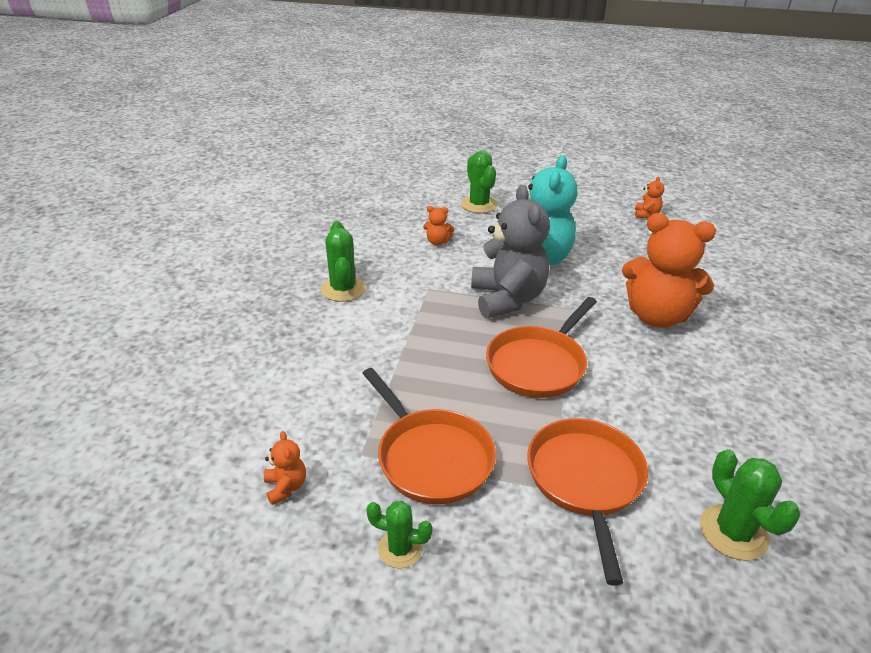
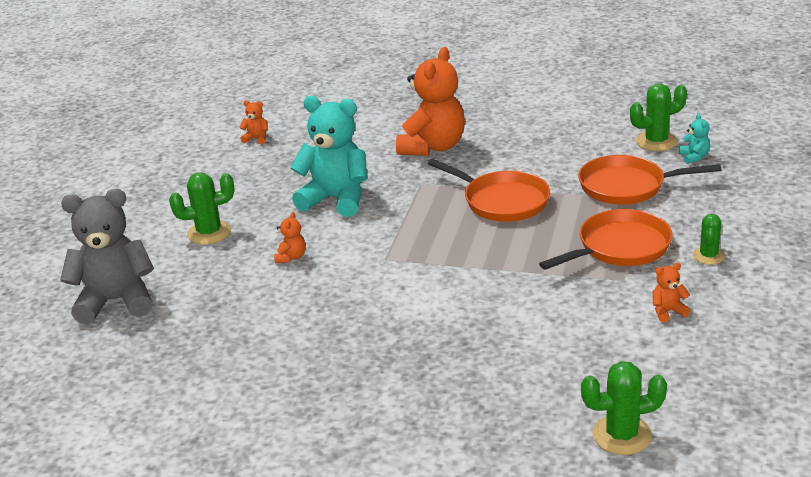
camera: 85 degrees left, 5 degrees down
green cactus [321,221,366,302] -> green cactus moved to [581,361,667,455]
grey teddy bear [471,185,550,319] -> grey teddy bear moved to [60,189,154,324]
none -> turquoise teddy bear [679,114,710,164]

